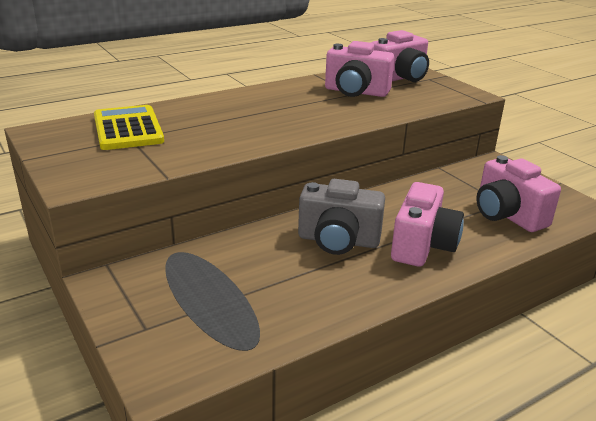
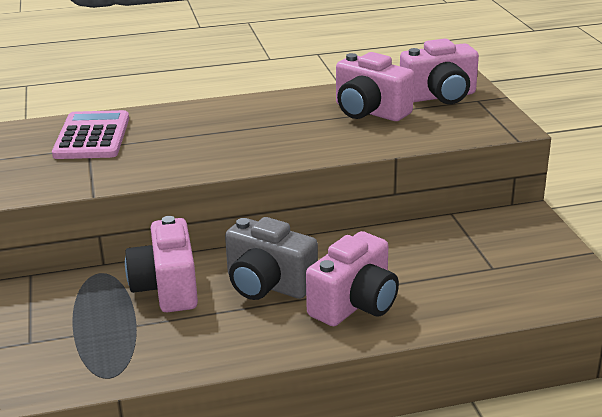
camera: 20 degrees right, 0 degrees up
yellow calculator [94,105,164,150] -> pink calculator [52,110,129,159]
pink camera [476,155,561,232] -> pink camera moved to [125,216,198,312]

